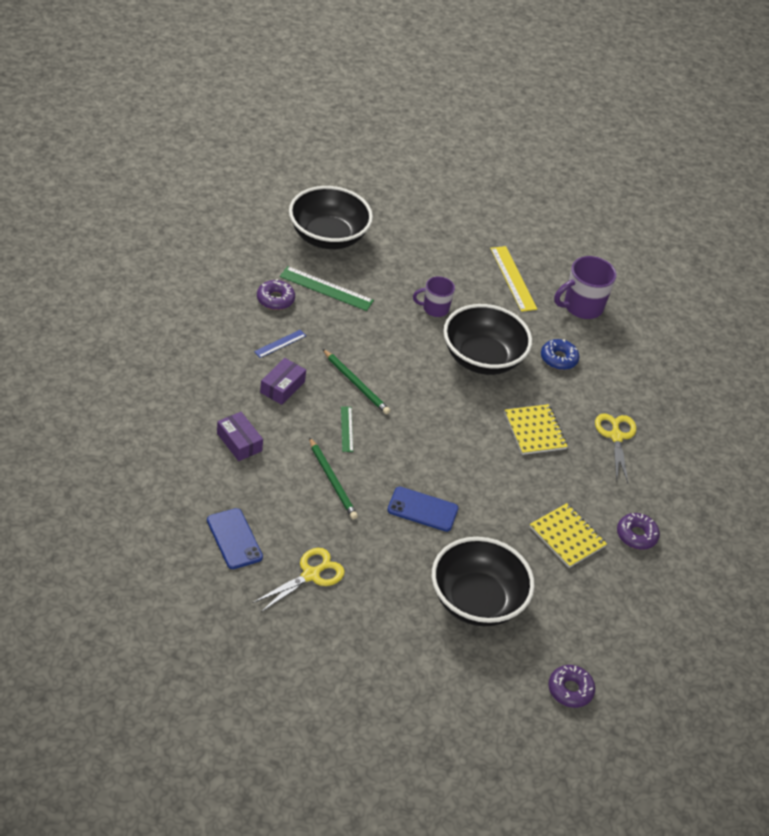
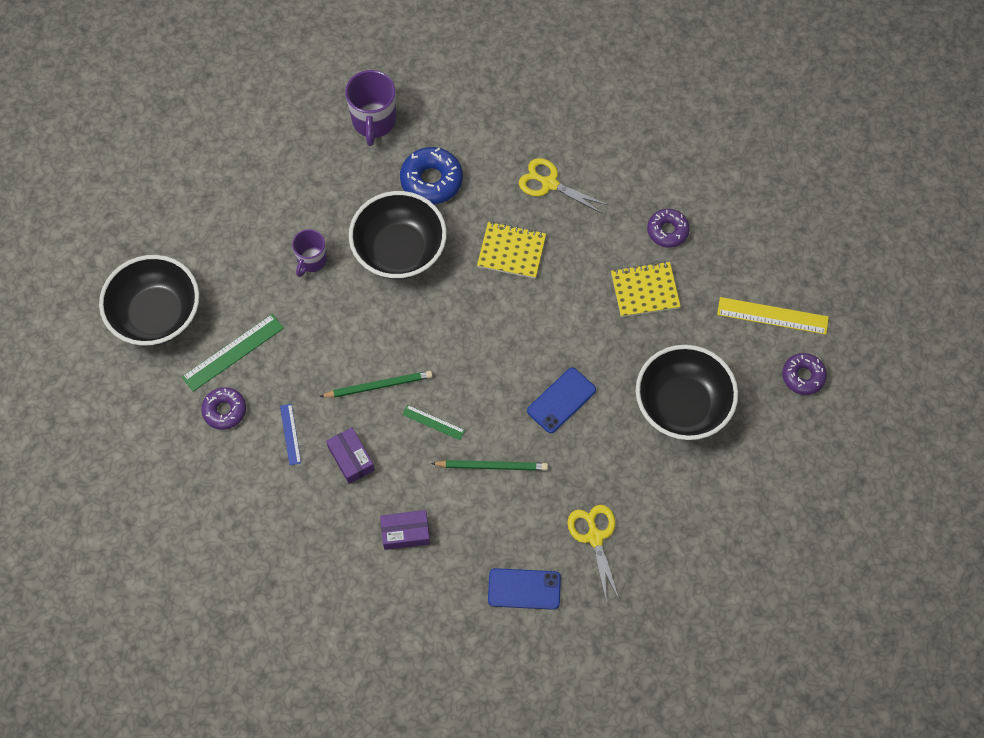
camera: 55 degrees left, 20 degrees up
yellow ruler [490,246,537,312] -> yellow ruler moved to [717,297,829,335]
blue donut [541,339,579,370] -> blue donut [400,147,463,205], size x1.51

